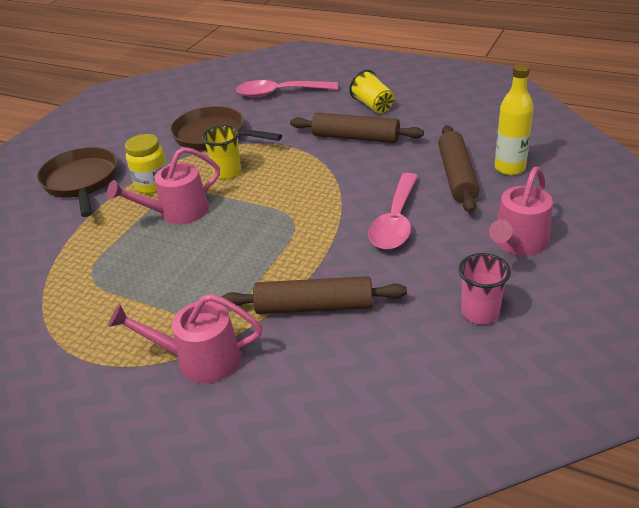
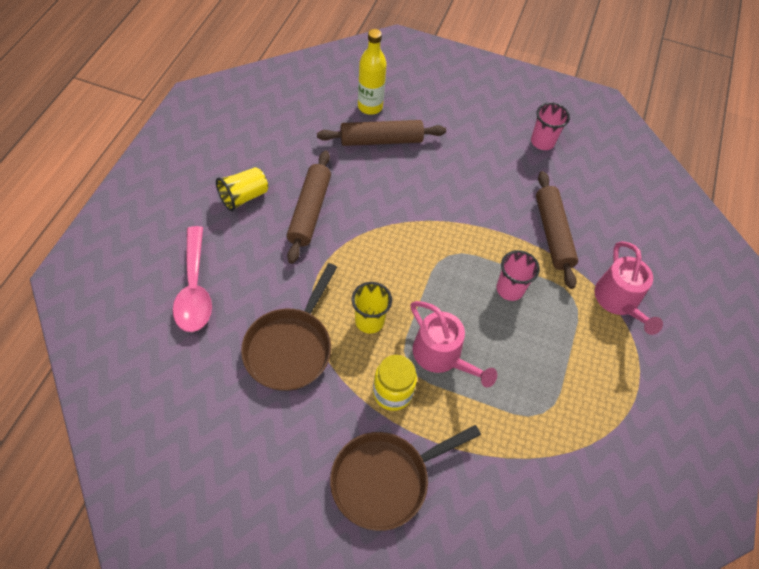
camera: 105 degrees left, 20 degrees up
pink spoon [368,173,418,250] -> none
pink watering can [489,167,553,255] -> none
none -> pink cup [497,250,540,301]

